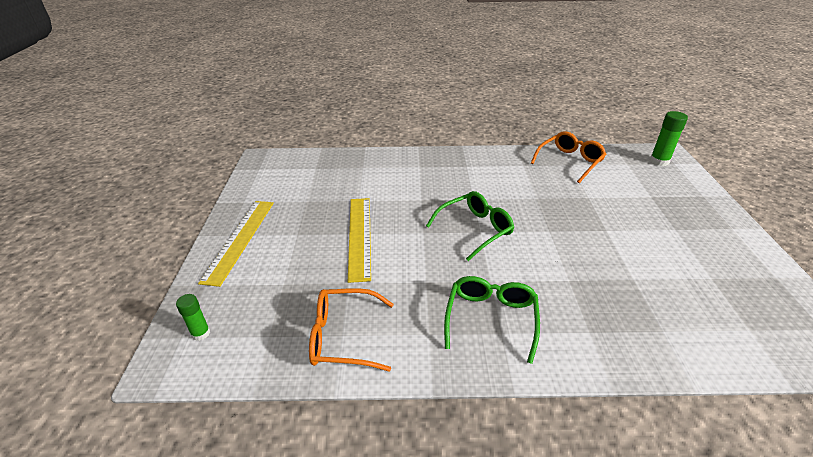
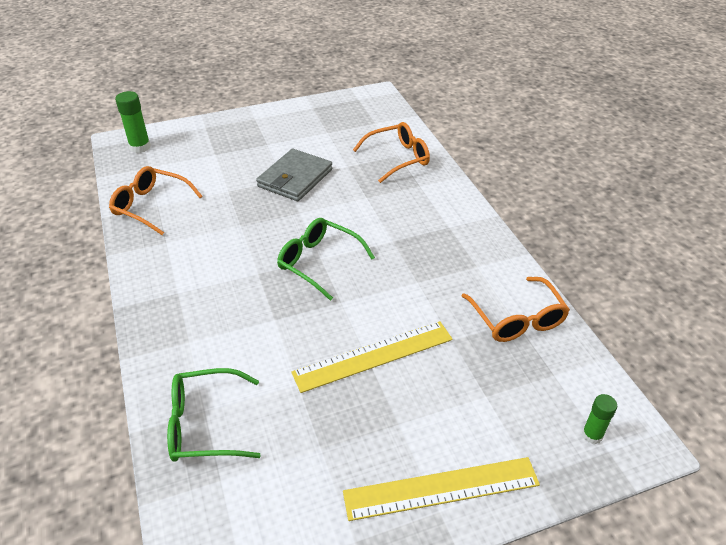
camera: 110 degrees left, 5 degrees up
green glasses [444,276,540,364] -> green glasses moved to [167,368,261,462]
none -> grey wallet [256,148,332,201]
none -> orange glasses [353,122,430,183]

